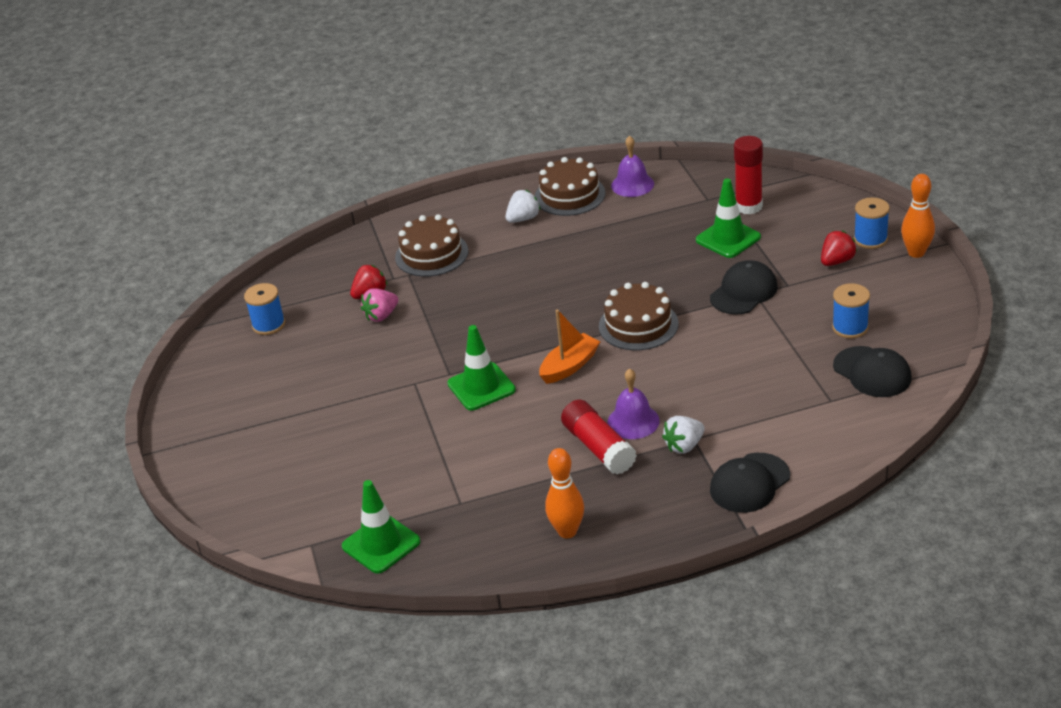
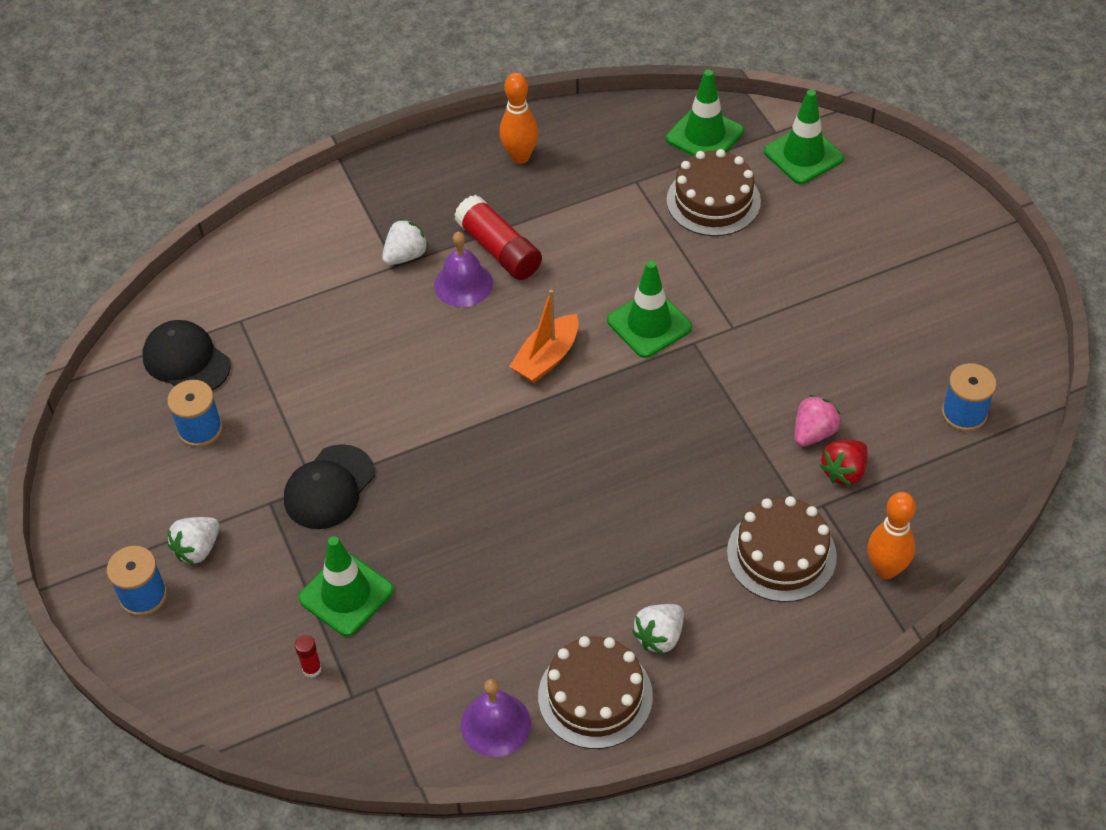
camera: 170 degrees right, 15 degrees up
brown cake [599,282,679,350] -> brown cake moved to [667,149,761,236]
black cap [710,453,790,513] -> none
red glue stick [734,136,763,215] -> red glue stick [295,635,322,678], size x0.46
red strawberry [821,230,857,266] -> white strawberry [168,517,220,564]
orange bowling pin [901,174,935,258] -> orange bowling pin moved to [868,492,916,579]
none -> green traffic cone [764,89,844,184]

